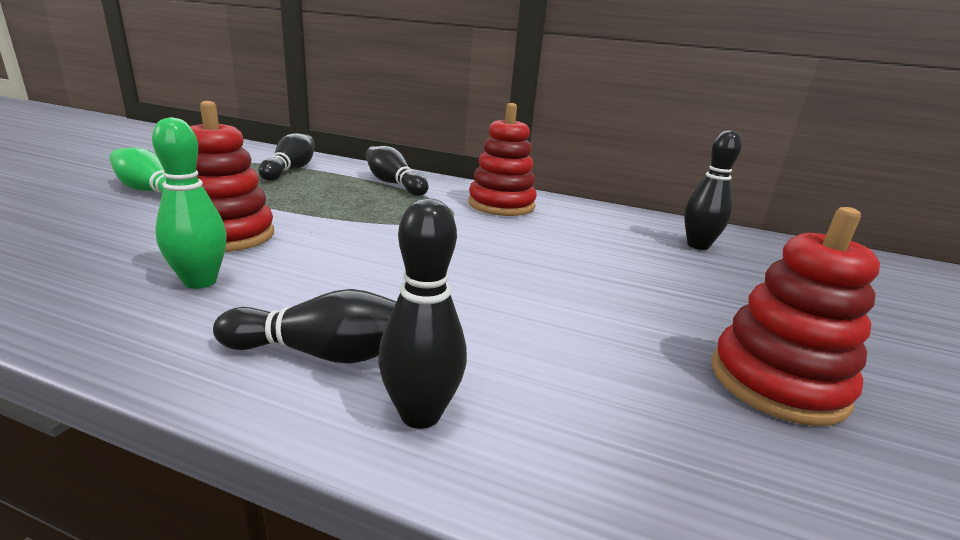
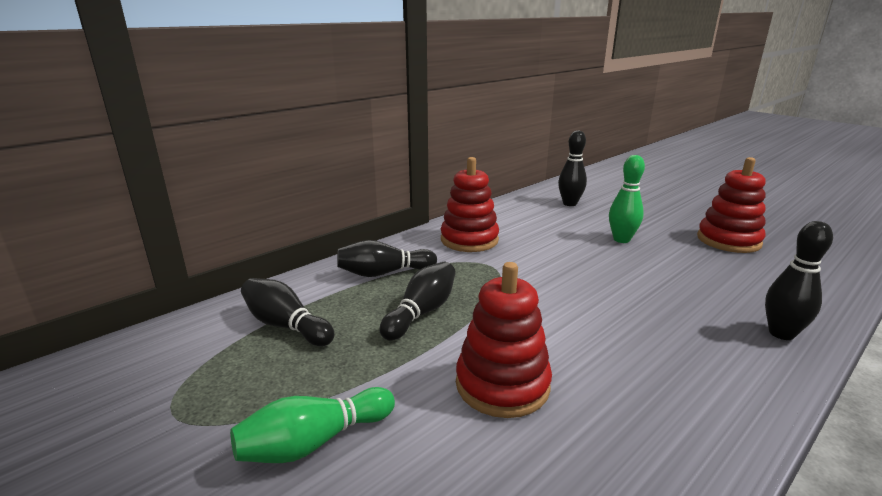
camera: 60 degrees left, 0 degrees up
green bowling pin [152,117,227,289] -> green bowling pin moved to [609,155,645,243]
black bowling pin [213,289,396,364] -> black bowling pin moved to [380,262,456,341]

